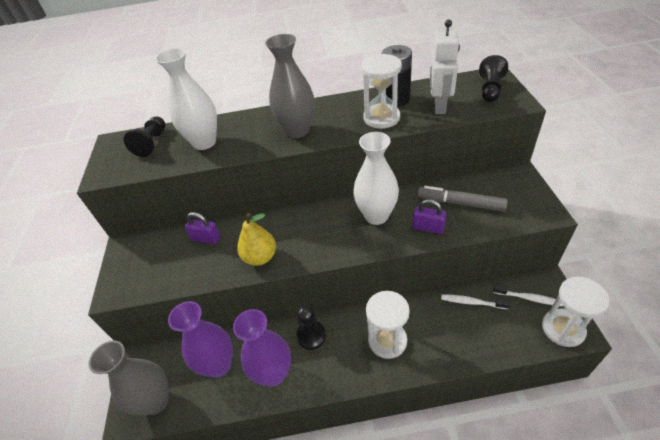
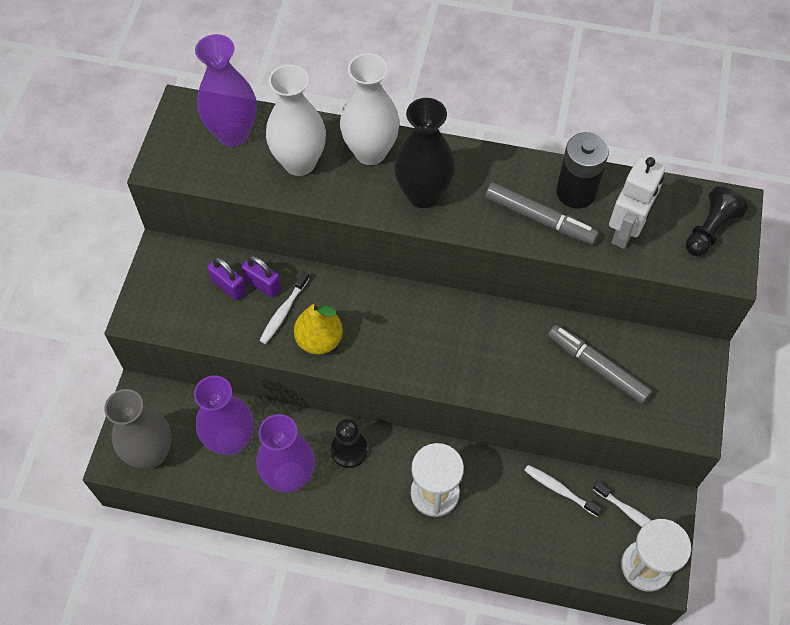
camera: 15 degrees right, 15 degrees up
black pawn [123,116,166,157] -> purple vase [195,34,257,147]
grey vase [265,34,314,138] -> black vase [394,98,455,208]
white vase [353,132,399,225] -> white vase moved to [340,53,400,165]
white hourglass [361,54,402,129] -> grey marker [485,183,599,245]
purple padlock [413,199,446,234] -> purple padlock moved to [207,257,246,301]
none -> white toothbrush [259,271,309,344]

